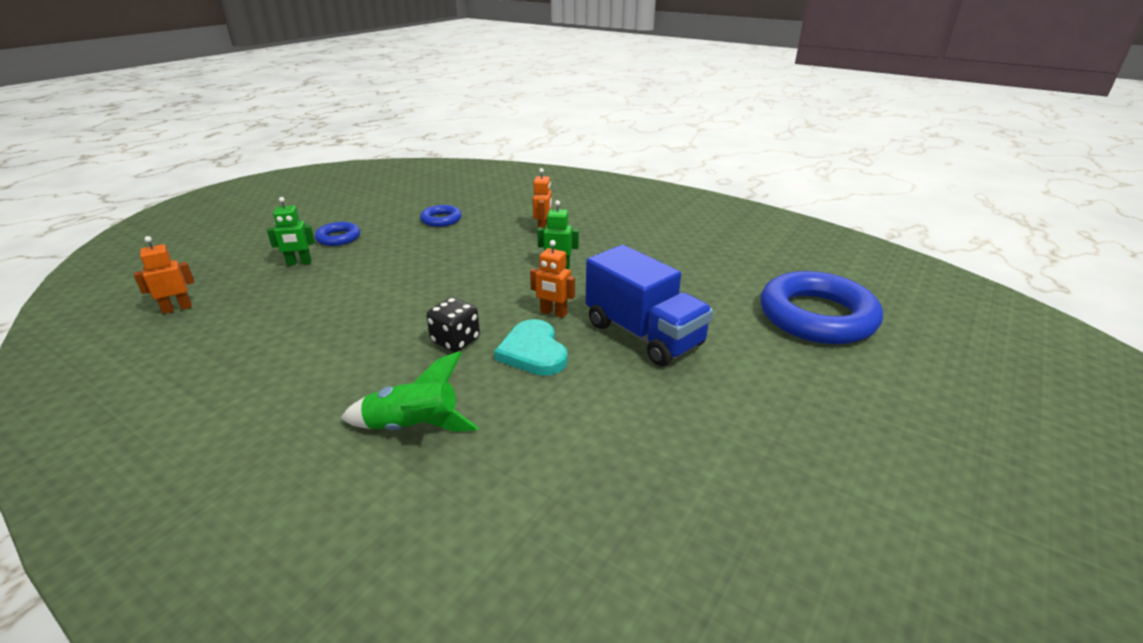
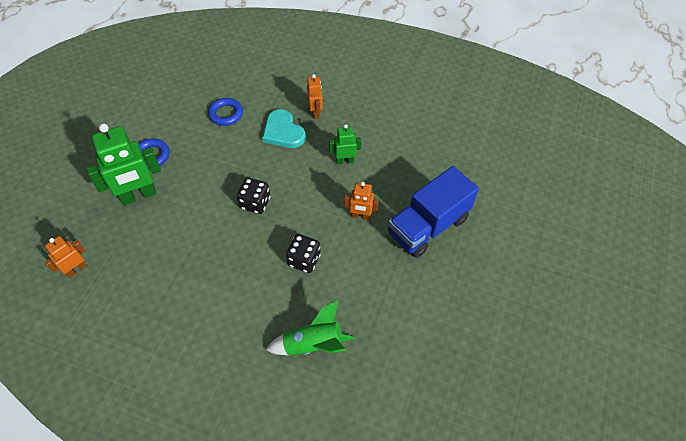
camera: 15 degrees left, 25 degrees up
green robot [267,197,315,266] -> green robot [87,124,161,205], size x1.86
turquoise heart [494,319,568,376] -> turquoise heart moved to [262,109,306,148]
blue truck [586,245,713,366] -> blue truck turned 105 degrees clockwise [388,166,479,258]
blue ring [760,271,883,344] -> none
none -> black dice [237,178,270,214]

